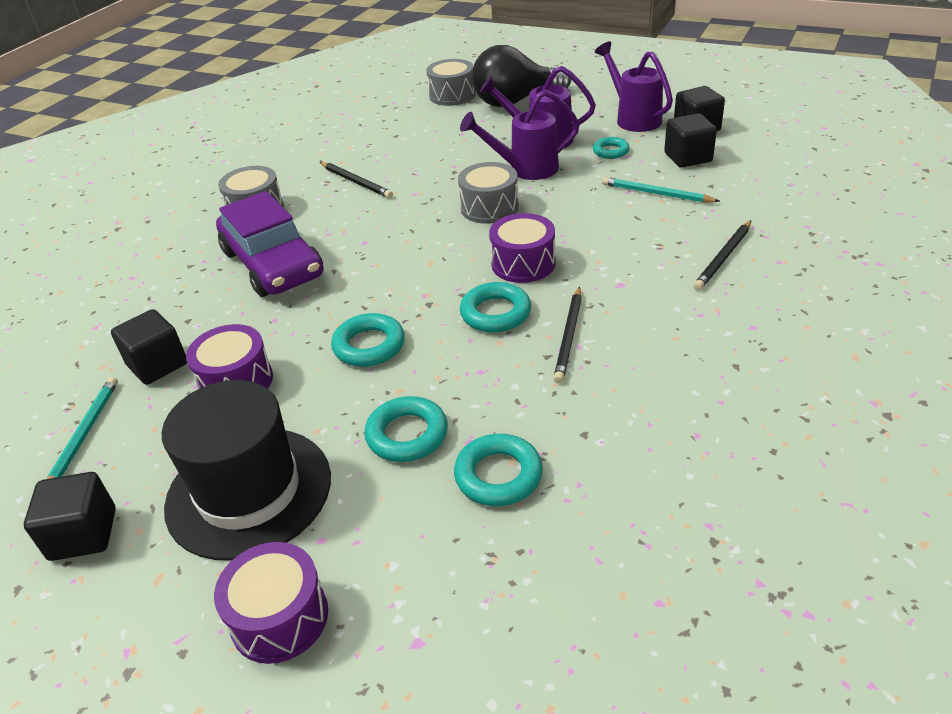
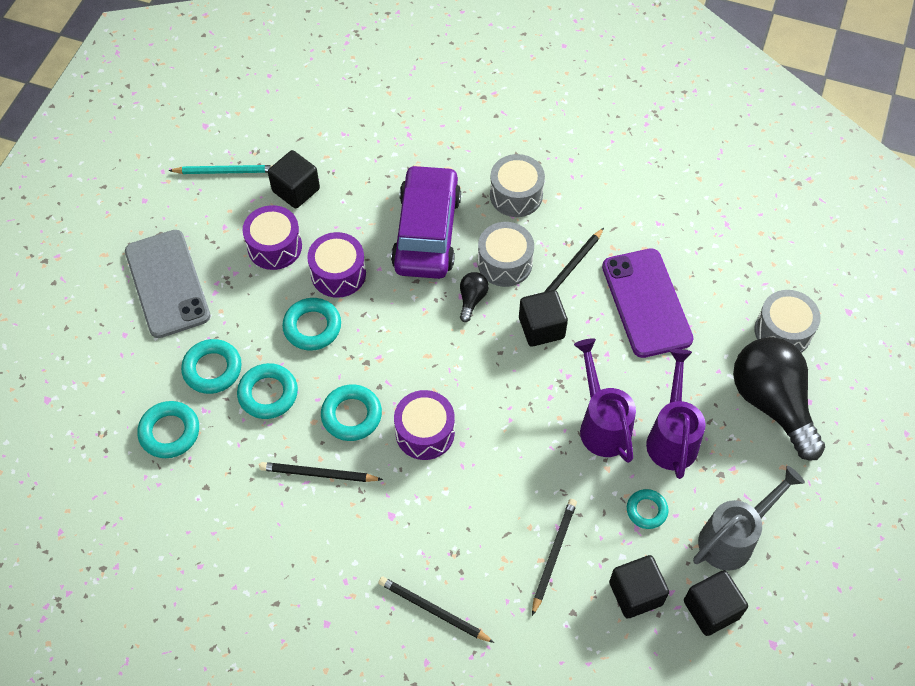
camera: 80 degrees right, 20 degrees up
black cube [24,472,116,561] -> black cube moved to [519,290,568,347]
black hat [162,380,331,561] -> grey phone [125,230,211,338]
purple drum [214,542,328,664] -> purple drum moved to [307,232,366,298]
purple car [216,191,324,297] -> purple car turned 135 degrees clockwise [391,164,461,279]
grey drum [458,162,519,224] -> grey drum moved to [478,222,534,287]
purple watering can [595,41,673,132] -> grey watering can [693,466,805,571]
turquoise pencil [602,177,720,203] -> black pencil [532,499,577,616]
none -> turquoise ring [237,363,298,419]
none -> black light bulb [460,272,489,322]
none -> purple phone [602,249,694,358]

